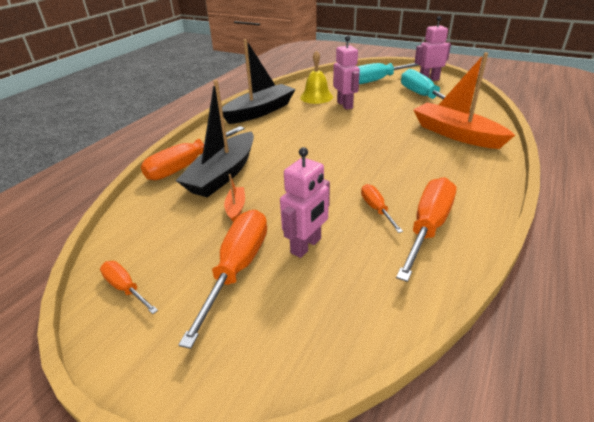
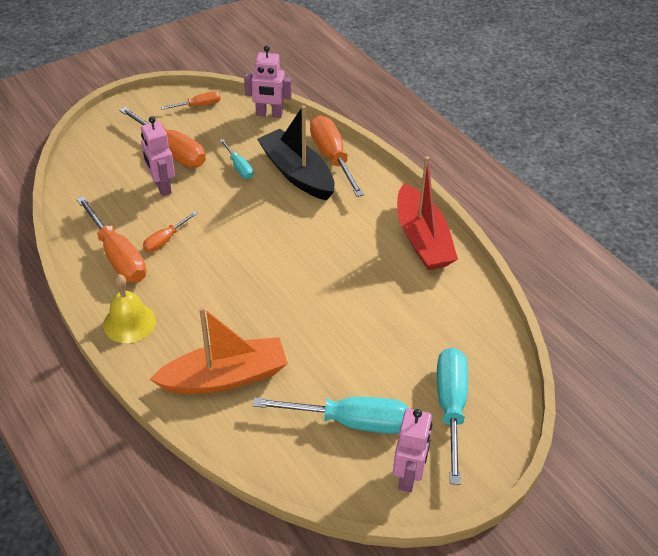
camera: 115 degrees right, 10 degrees up
black boat [222,39,296,124] -> red boat [397,156,458,270]
orange boat [224,174,245,222] -> turquoise screwdriver [220,139,253,179]
yellow bell [300,50,333,104] -> yellow bell moved to [103,274,156,343]
pink robot [333,35,360,110] -> pink robot moved to [244,45,292,118]
orange screwdriver [361,184,403,233] -> orange screwdriver turned 120 degrees clockwise [143,211,198,252]

